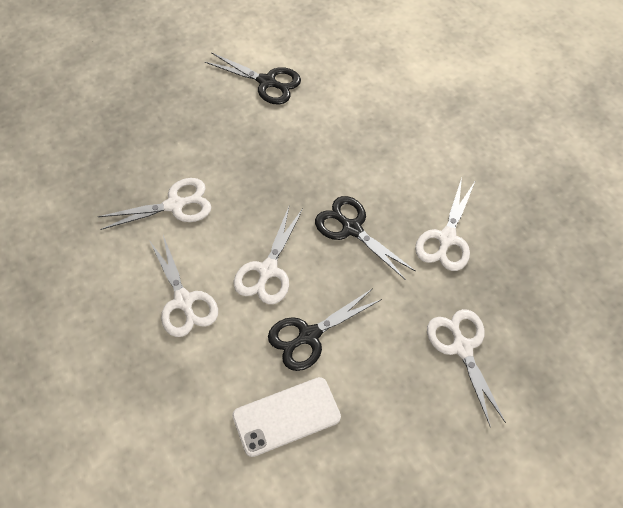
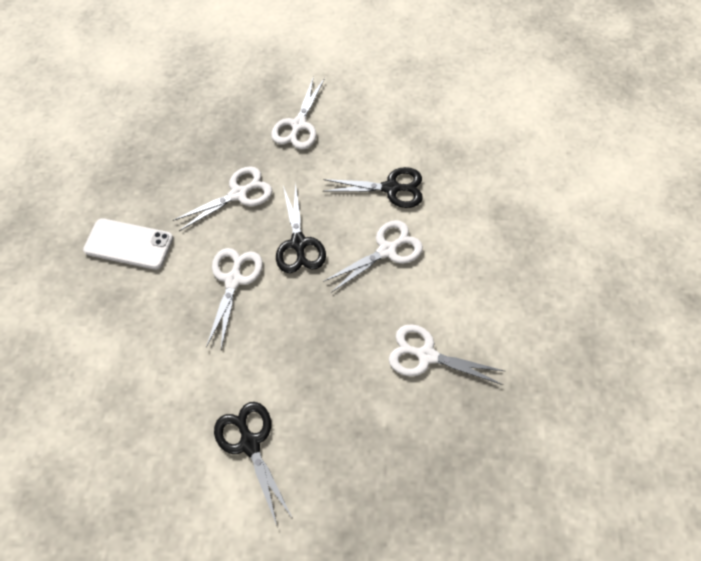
camera: 145 degrees left, 5 degrees up
white scissors [149,235,218,337] -> white scissors moved to [206,248,263,349]
white phone [232,377,341,457] -> white phone moved to [83,218,173,270]

